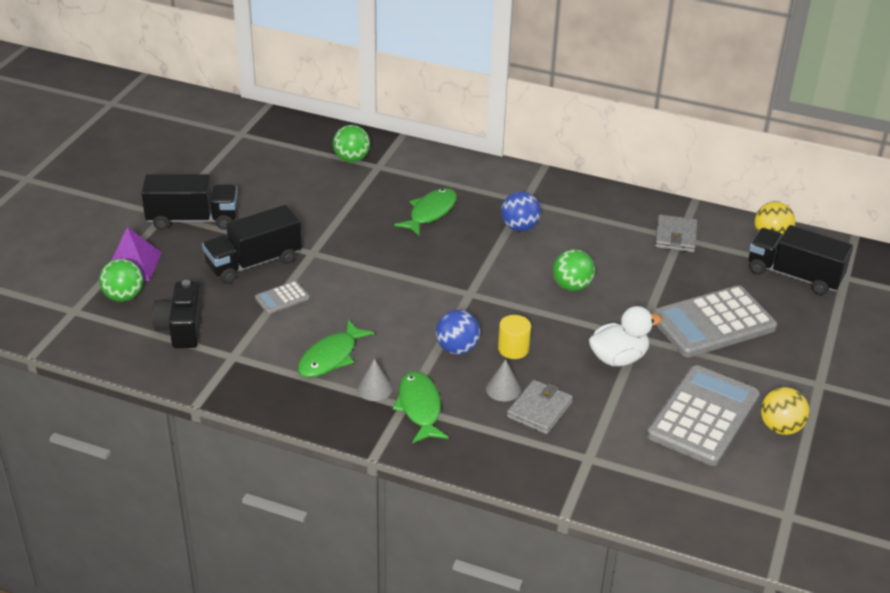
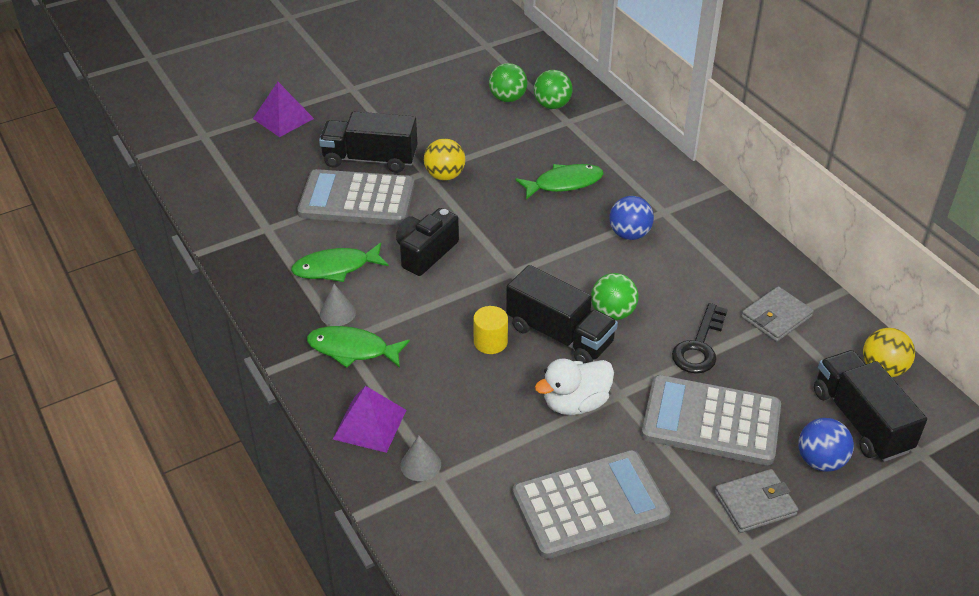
camera: 40 degrees right, 5 degrees up
green ball [99,259,143,302] -> green ball moved to [489,63,528,102]
black truck [141,174,238,230] -> black truck moved to [506,265,618,364]
black camera [152,280,202,348] -> black camera moved to [396,208,459,276]
grey calculator [255,281,310,314] -> grey calculator [297,169,415,225], size x2.27
green fish [392,371,449,443] -> green fish turned 105 degrees counterclockwise [307,326,410,368]
blue ball [436,310,480,355] -> blue ball moved to [798,418,854,472]
grey cone [486,359,521,401] -> grey cone moved to [400,436,441,481]
grey wallet [507,380,573,434] -> grey wallet moved to [715,469,799,533]
white duck [589,306,661,366] -> white duck turned 135 degrees clockwise [535,359,614,415]
yellow ball [761,387,810,435] -> yellow ball moved to [424,139,465,181]
none -> purple pyramid [333,386,406,453]
none -> black key [672,303,728,374]

